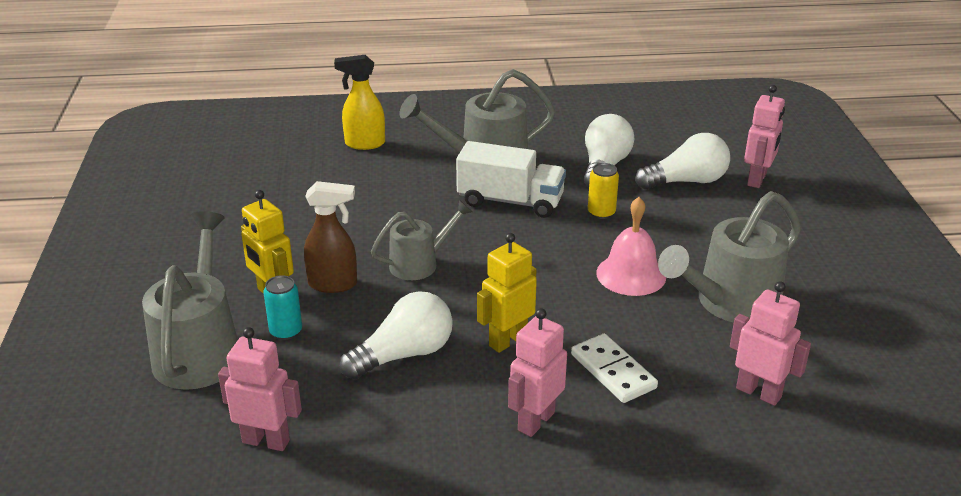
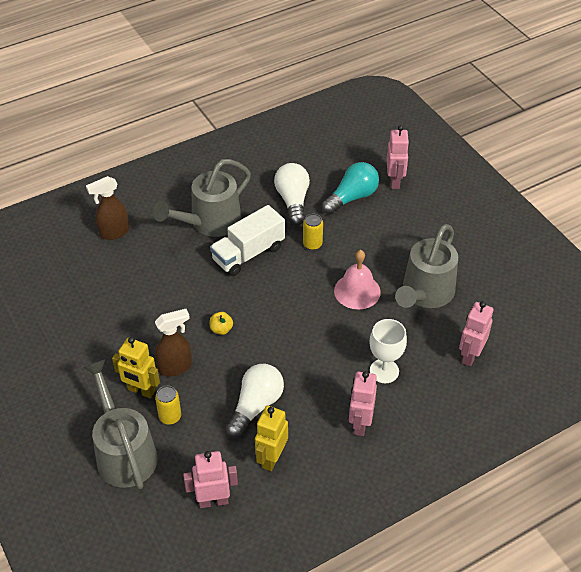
camera: 25 degrees left, 15 degrees up
turquoise can [263,275,302,340] -> yellow can [155,386,181,424]
yellow spray bottle [334,55,385,150] -> brown spray bottle [86,176,130,240]
grey watering can [371,200,472,280] -> yellow apple [210,312,233,335]
white truck [456,141,566,218] -> white truck turned 150 degrees clockwise [210,205,285,276]
yellow robot [477,233,537,353] -> yellow robot moved to [255,406,288,471]
white domino [571,334,658,403] -> white goblet [370,319,407,383]
white light bulb [635,133,730,189] -> turquoise light bulb [322,162,379,214]
pink robot [730,281,811,406] -> pink robot turned 75 degrees counterclockwise [459,301,493,366]

